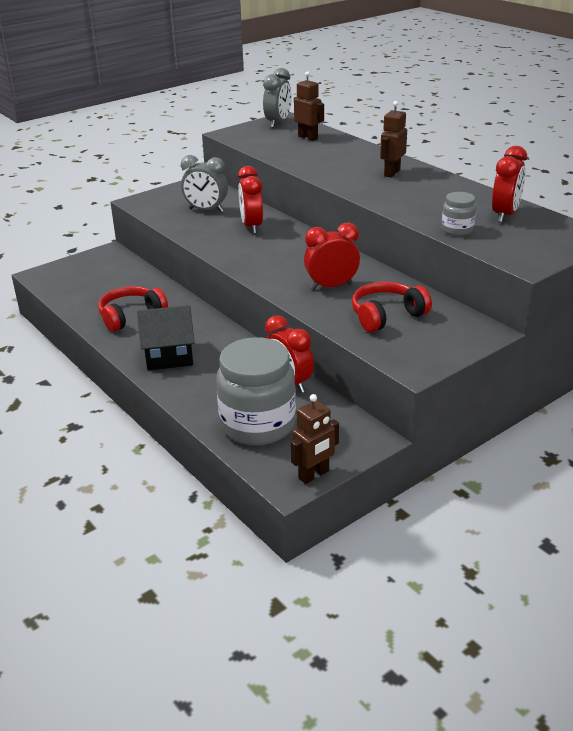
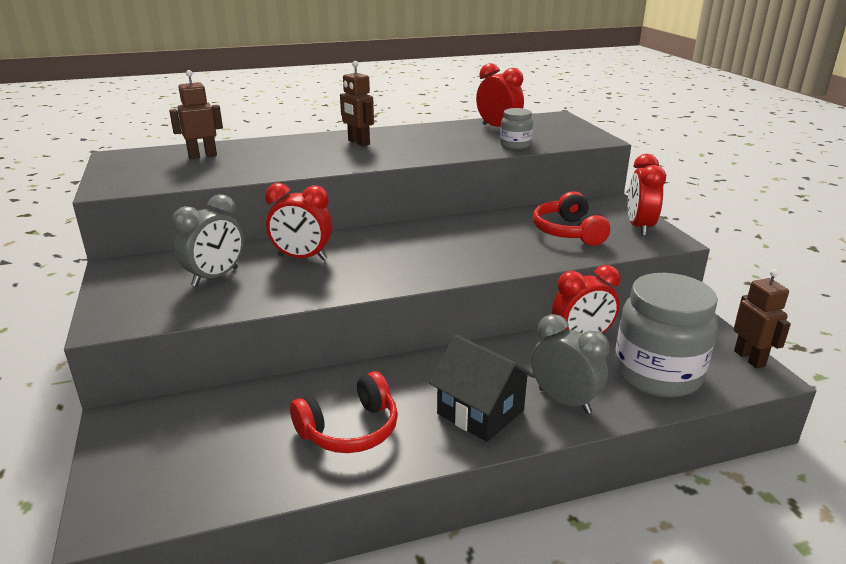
camera: 70 degrees left, 5 degrees down
red headphones [98,286,168,332] -> red headphones turned 105 degrees counterclockwise [290,371,398,453]
black house [137,305,195,370] -> black house turned 60 degrees counterclockwise [429,335,535,442]
grey clock [263,68,292,128] -> grey clock moved to [531,314,609,414]
red clock [304,223,360,290] -> red clock moved to [628,154,666,236]

